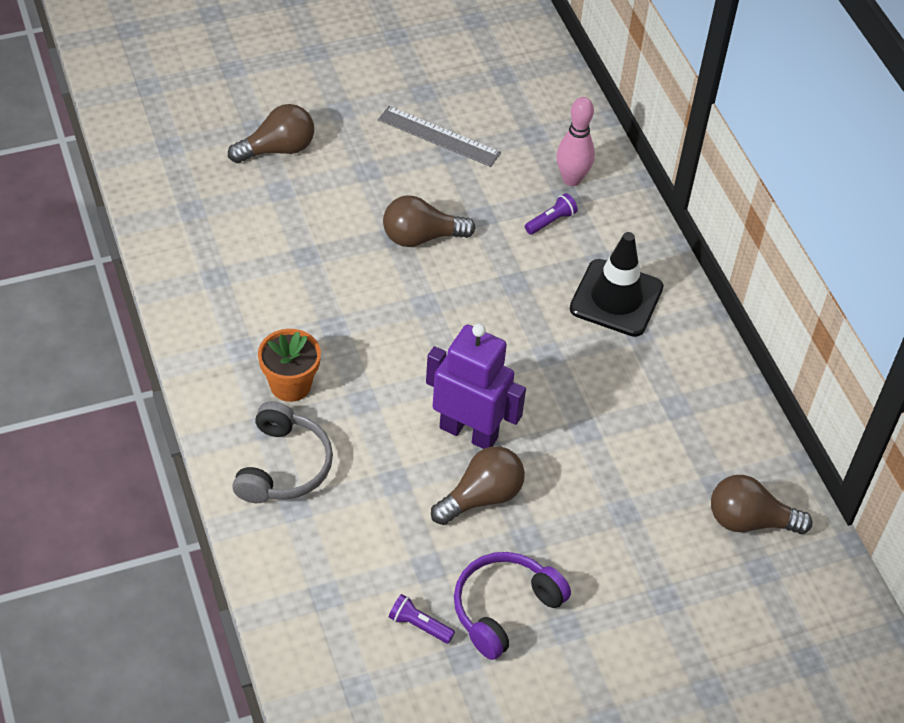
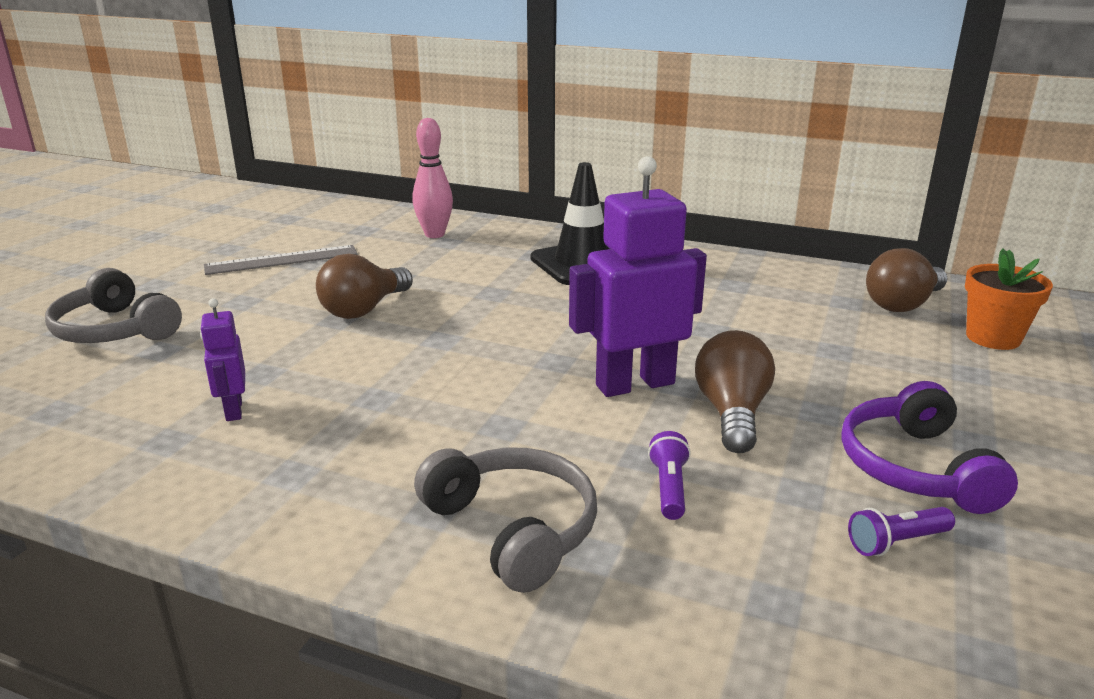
camera: 45 degrees left, 25 degrees down
brown light bulb [228,104,314,163] -> grey headphones [45,268,182,343]
orange flower pot [258,329,321,402] -> orange flower pot moved to [965,248,1053,350]
purple flashlight [525,193,578,235] -> purple flashlight moved to [648,431,691,520]
none -> purple robot [200,298,245,421]

